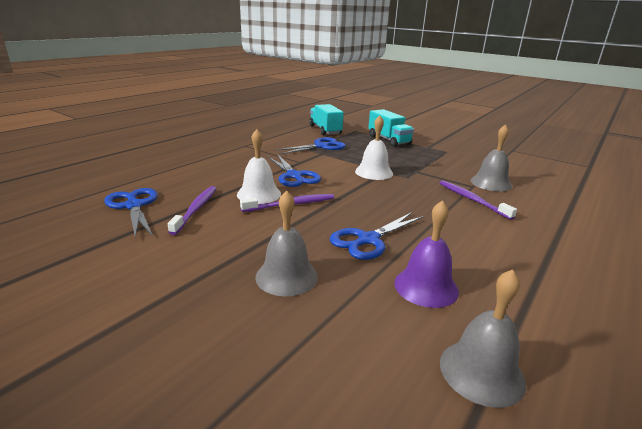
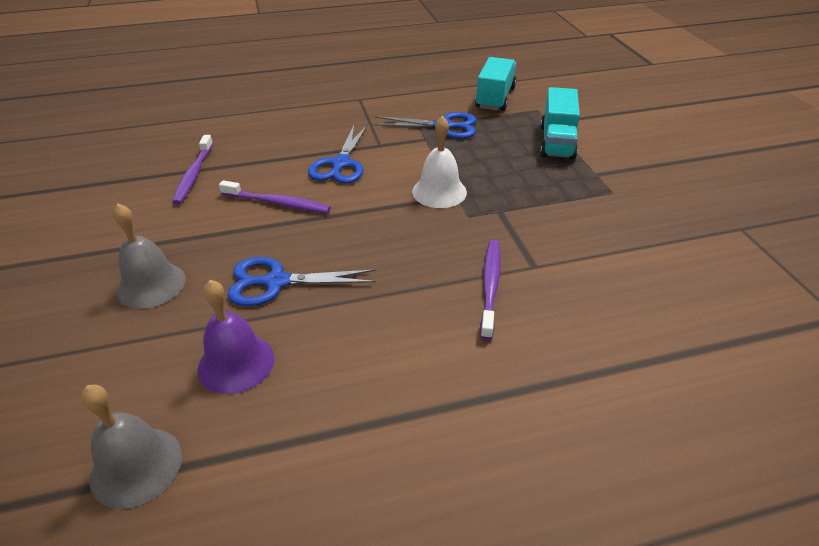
camera: 40 degrees right, 15 degrees up
blue scissors [104,188,158,238] -> none
purple toothbrush [168,186,217,235] -> purple toothbrush turned 135 degrees clockwise [172,135,213,204]
white bell [237,129,281,204] -> none
grey bell [470,124,512,192] -> none

